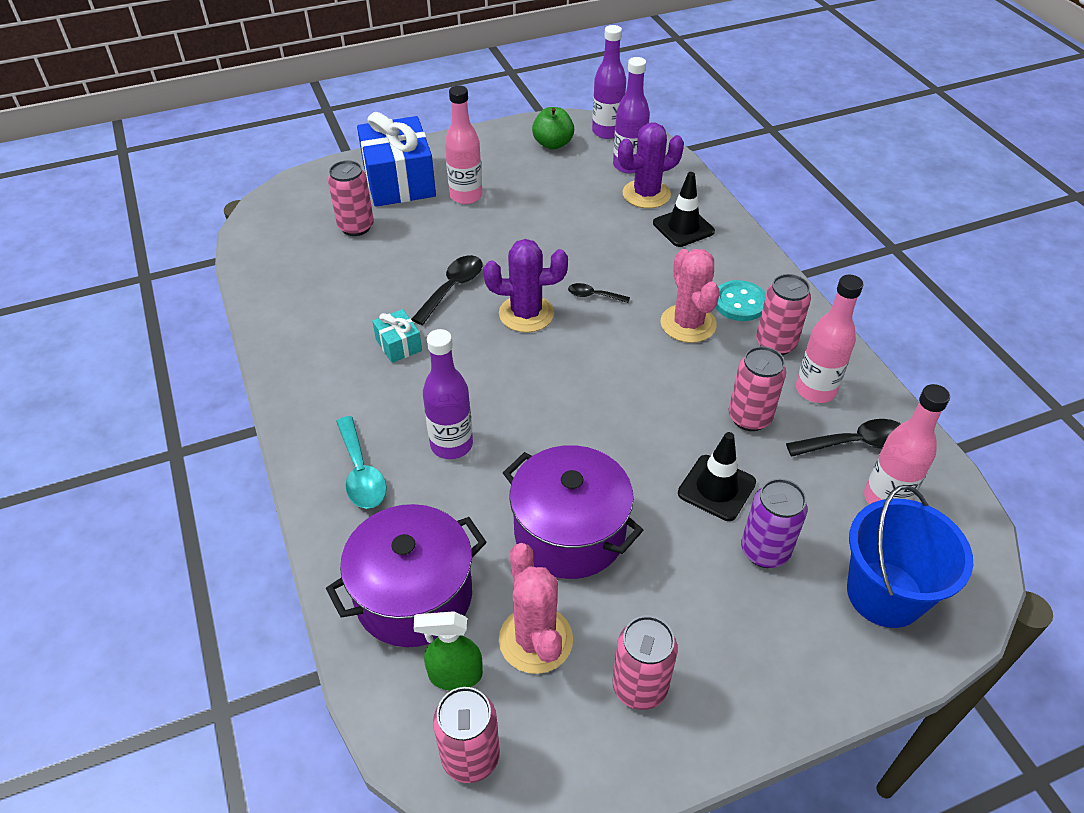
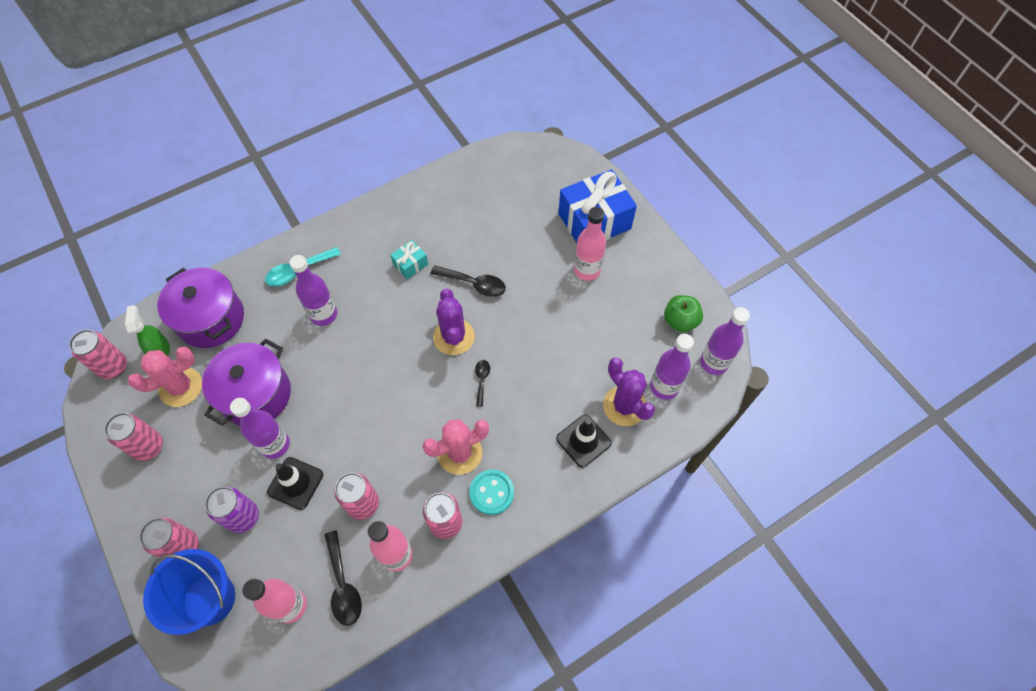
camera: 80 degrees right, 15 degrees up
pink can [328,160,374,236] -> pink can moved to [139,517,199,560]
none -> purple bottle [230,398,290,459]

